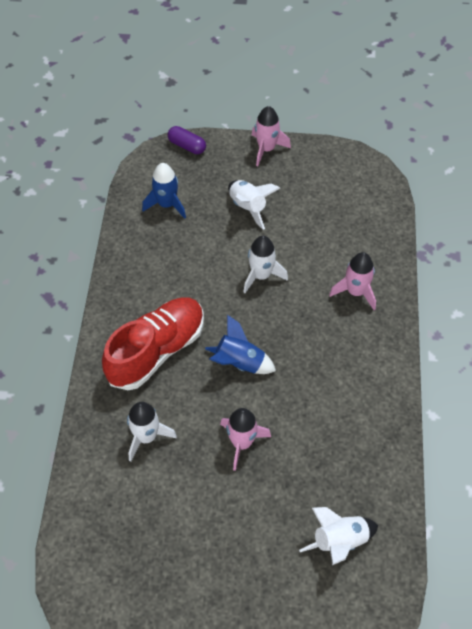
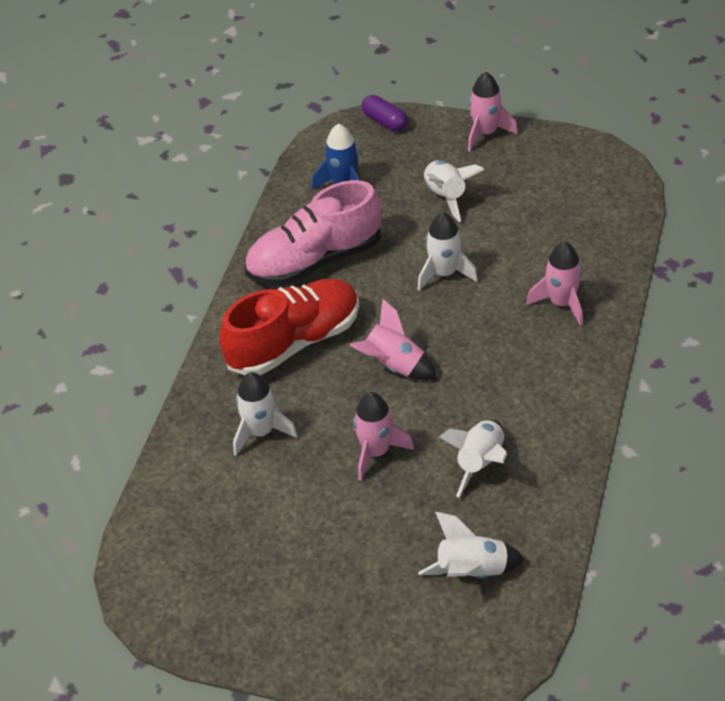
camera: 15 degrees right, 10 degrees down
blue rocket [205,315,276,374] -> pink rocket [350,299,437,380]
none -> pink shoe [245,180,382,286]
none -> white rocket [439,420,507,497]

